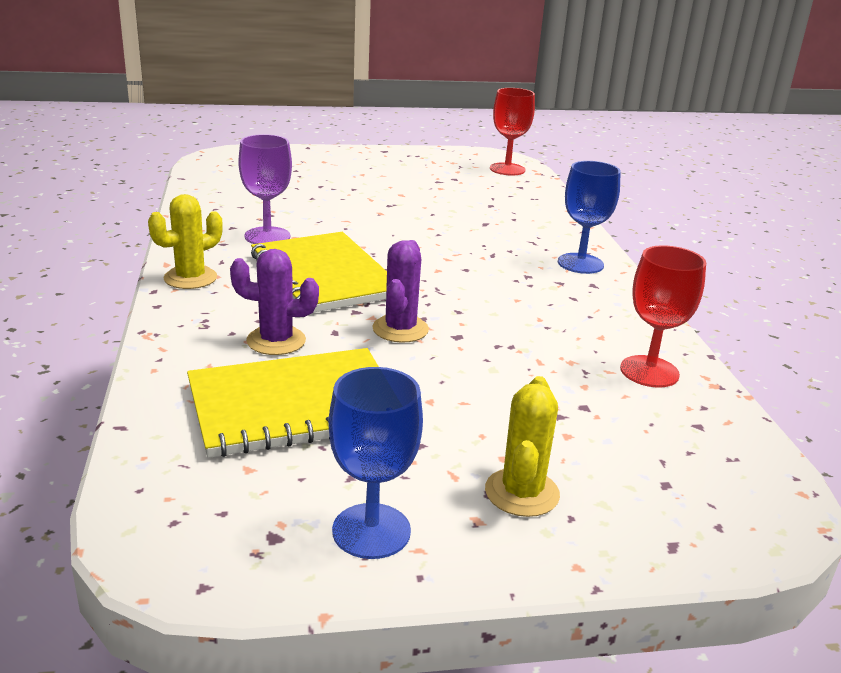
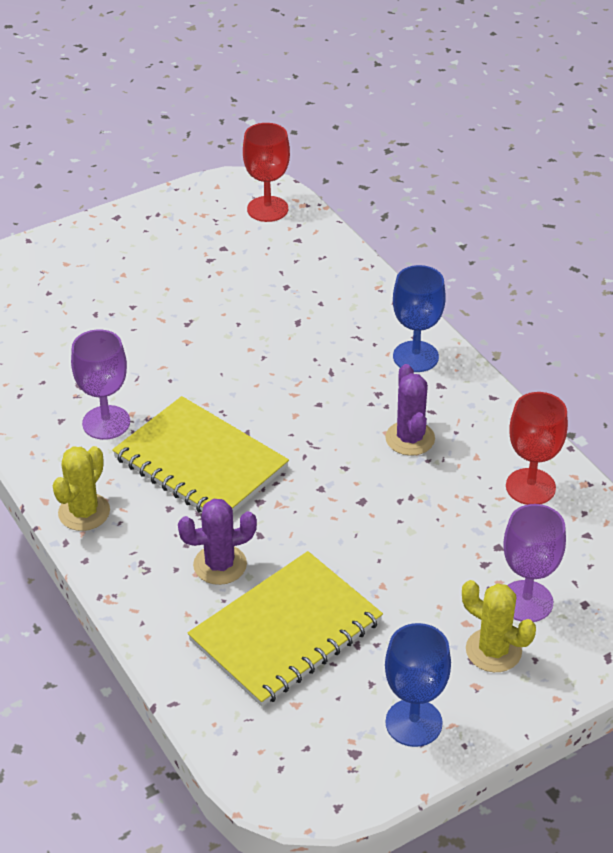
camera: 20 degrees left, 15 degrees up
purple cactus [372,240,429,343] -> purple cactus moved to [385,364,435,456]
yellow cactus [485,376,560,517] -> yellow cactus turned 45 degrees counterclockwise [462,580,536,672]
none -> purple goblet [503,504,566,622]

